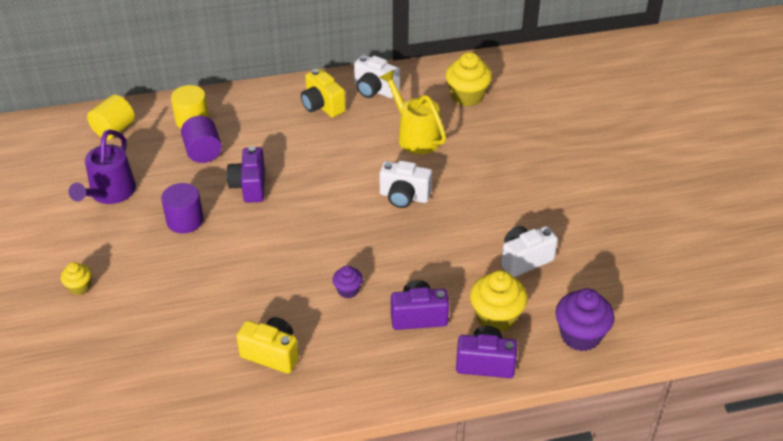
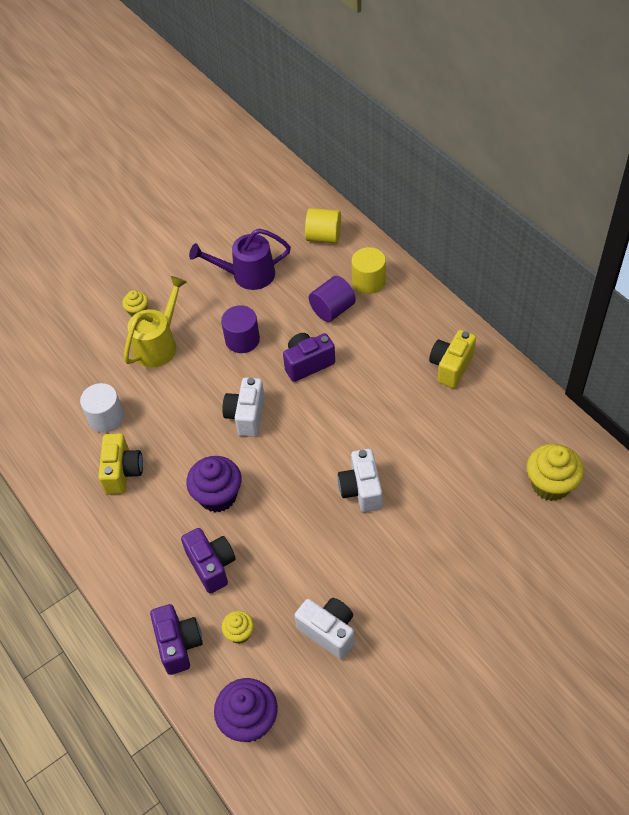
camera: 70 degrees right, 10 degrees up
purple cupcake [333,265,363,298] -> purple cupcake [186,456,242,512], size x1.84
white camera [354,55,400,98] -> white camera moved to [222,378,265,437]
yellow watering can [380,70,446,154] -> yellow watering can moved to [124,276,187,368]
yellow cupcake [470,270,528,332] -> yellow cupcake [222,611,254,644], size x0.54
none -> white cylinder [80,383,124,433]

